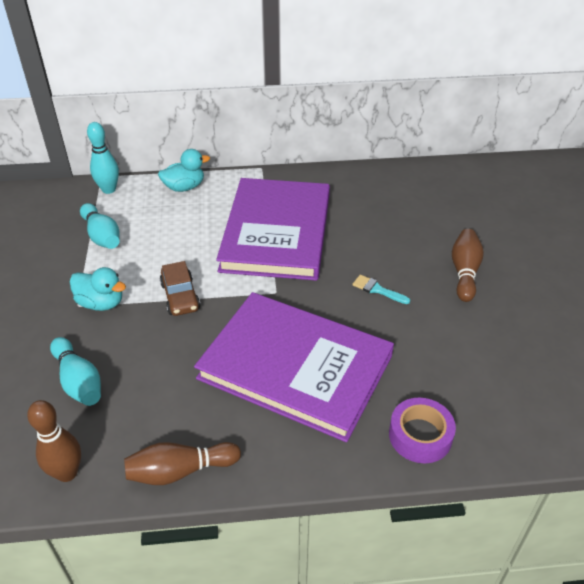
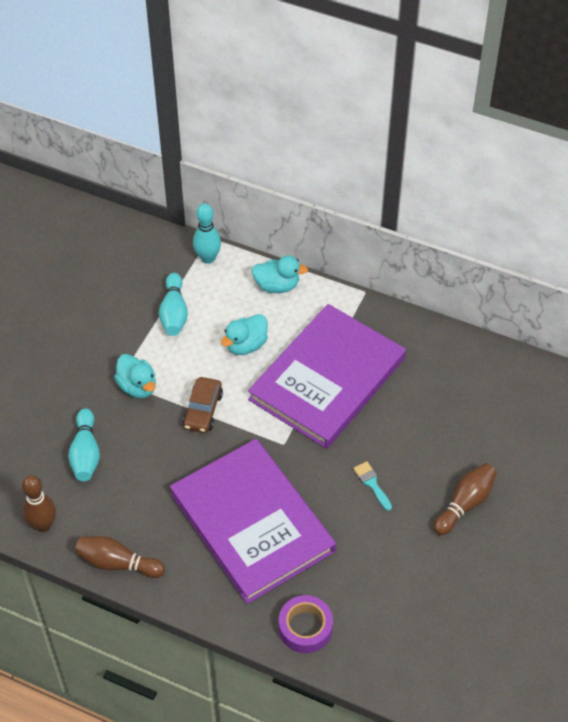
camera: 30 degrees right, 10 degrees up
none -> turquoise duck [221,314,268,355]

